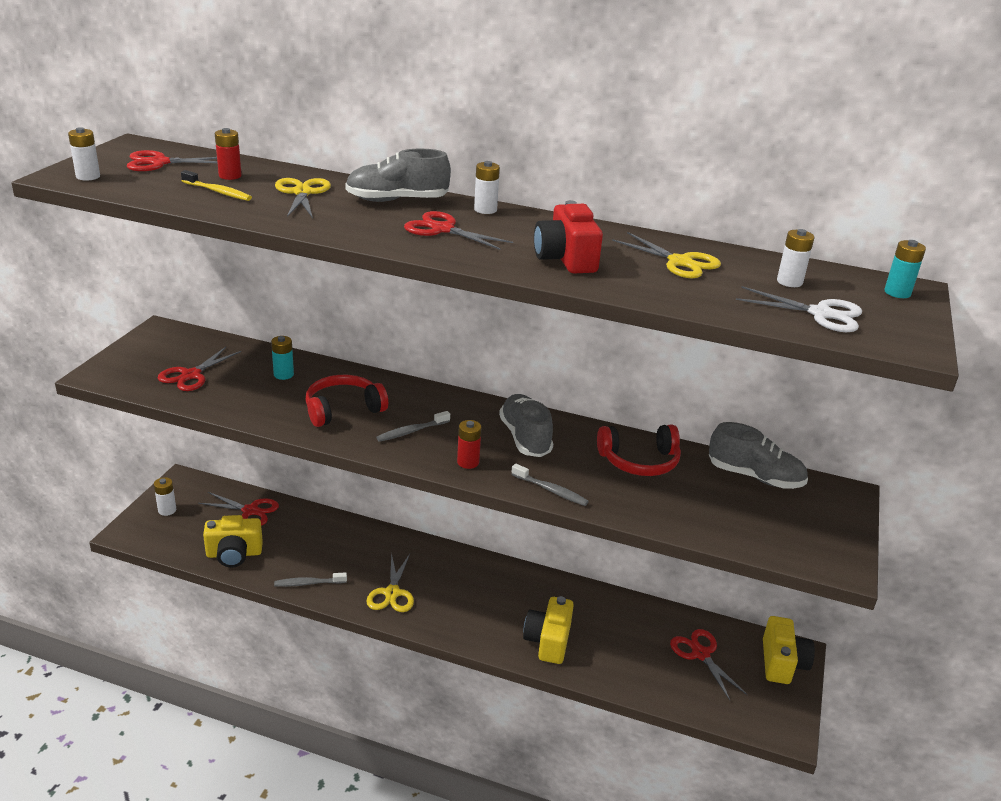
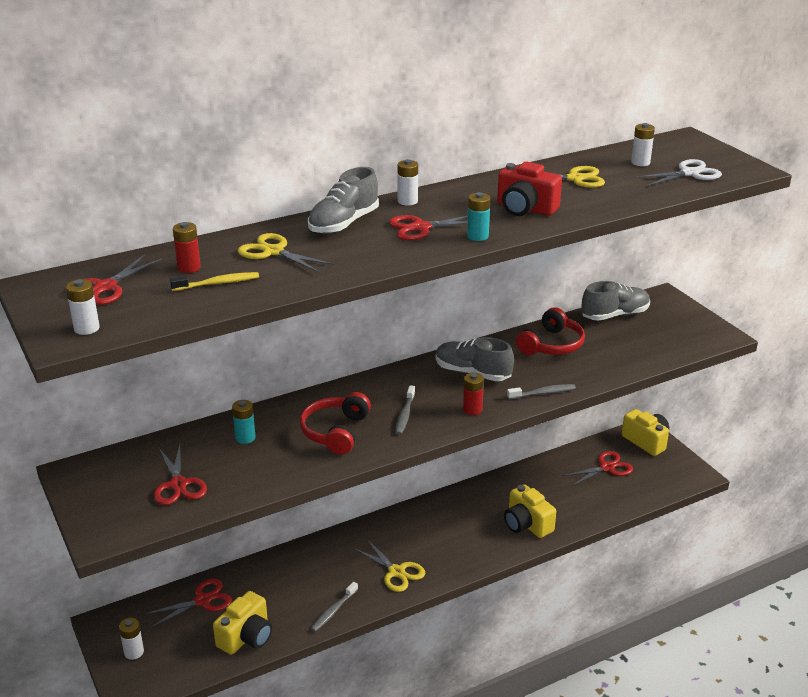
camera: 45 degrees left, 0 degrees up
red scissors [670,629,748,700] -> red scissors turned 135 degrees clockwise [562,451,633,486]
turquoise battery [885,240,926,298] -> turquoise battery moved to [467,192,490,241]

